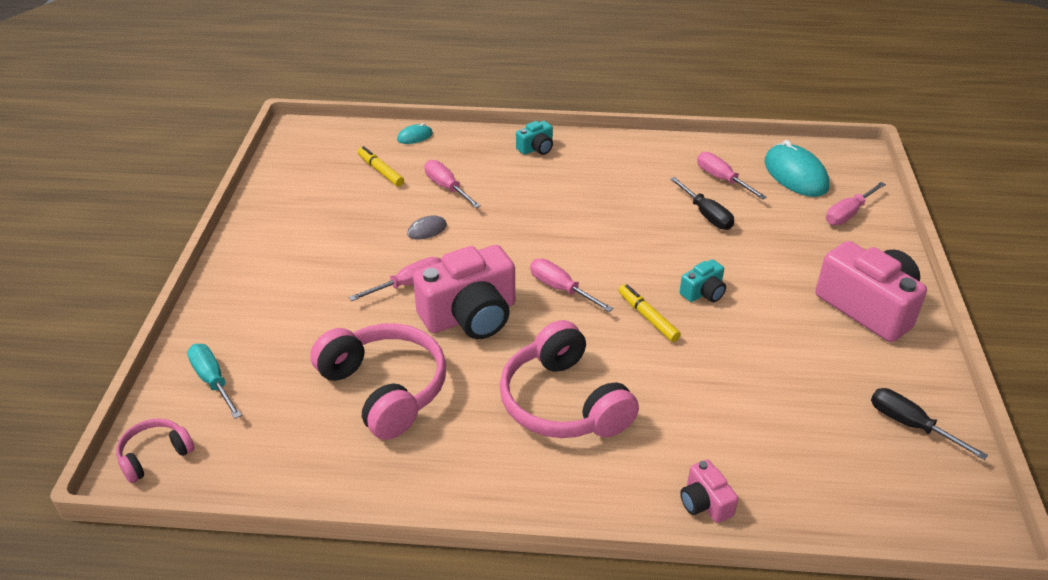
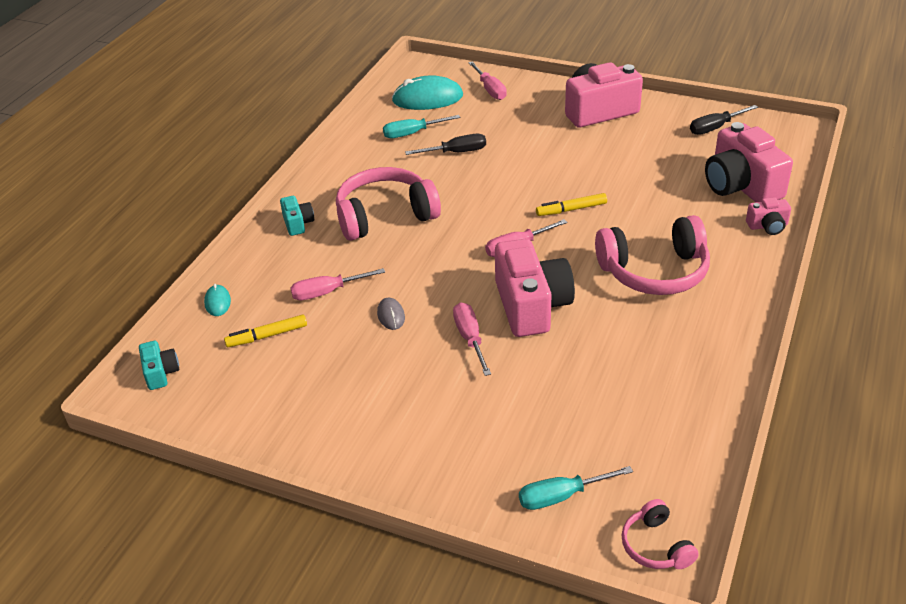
camera: 70 degrees left, 0 degrees up
pink headphones [310,323,446,440] -> pink headphones moved to [336,167,441,241]
turquoise camera [680,259,726,302] -> turquoise camera moved to [139,341,179,390]
pink screwdriver [697,152,767,199] -> turquoise screwdriver [383,115,460,138]
none -> pink camera [705,122,793,202]

